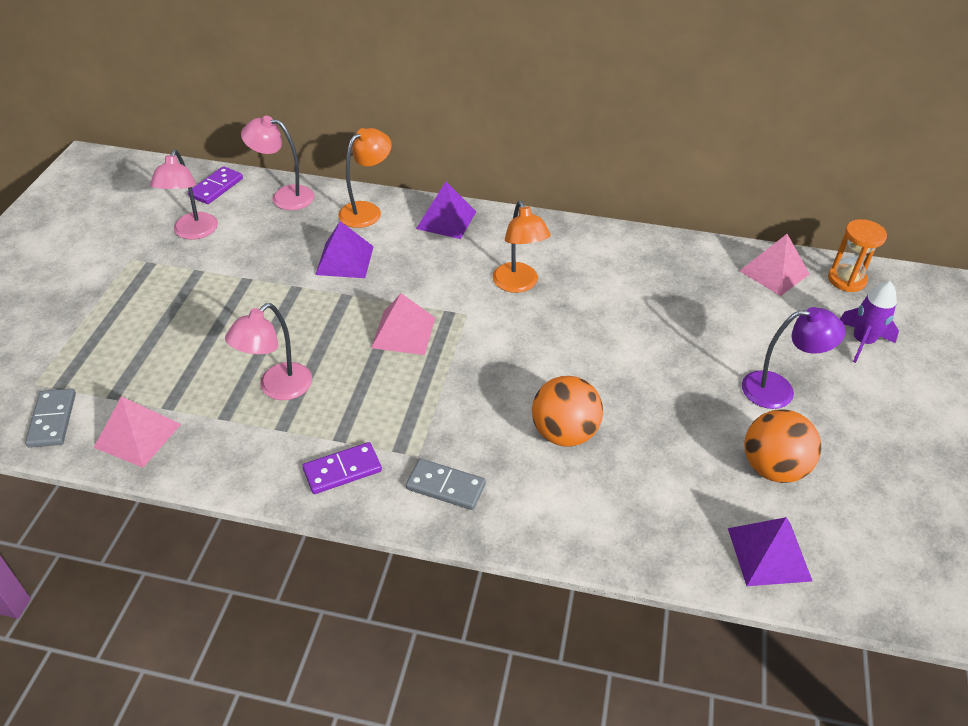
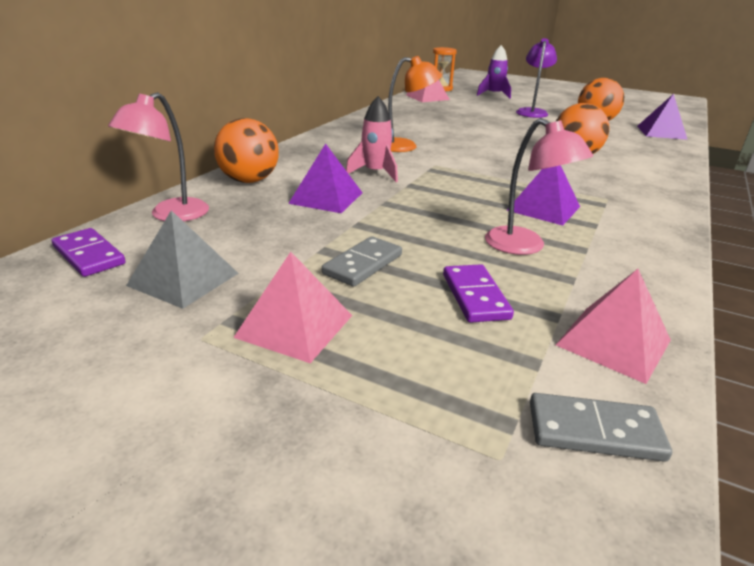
camera: 75 degrees left, 15 degrees down
pink lamp [150,149,218,240] -> grey pyramid [126,210,238,309]
purple domino [302,442,382,494] -> purple domino moved to [443,264,514,323]
orange lamp [338,128,392,228] -> orange ball [214,118,279,183]
pink pyramid [371,293,435,355] -> pink pyramid moved to [233,252,352,363]
grey domino [406,459,486,510] -> grey domino moved to [322,236,402,287]
purple pyramid [416,182,476,239] -> purple pyramid moved to [506,165,580,226]
none -> pink rocket [346,96,398,182]

